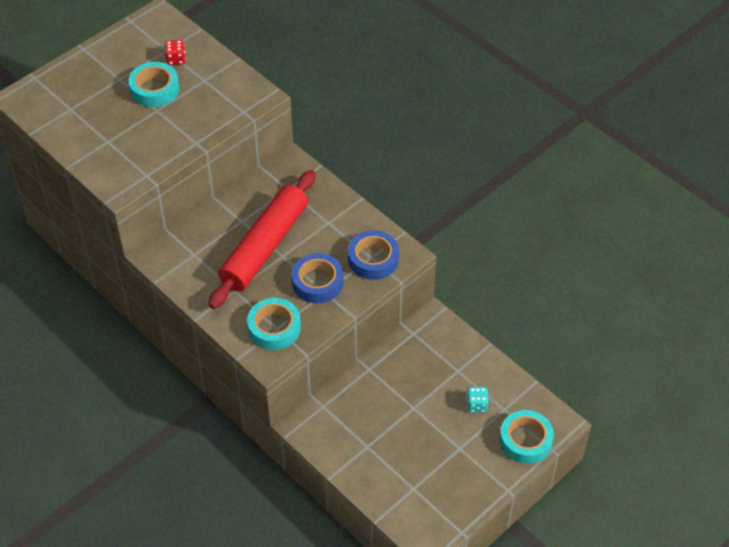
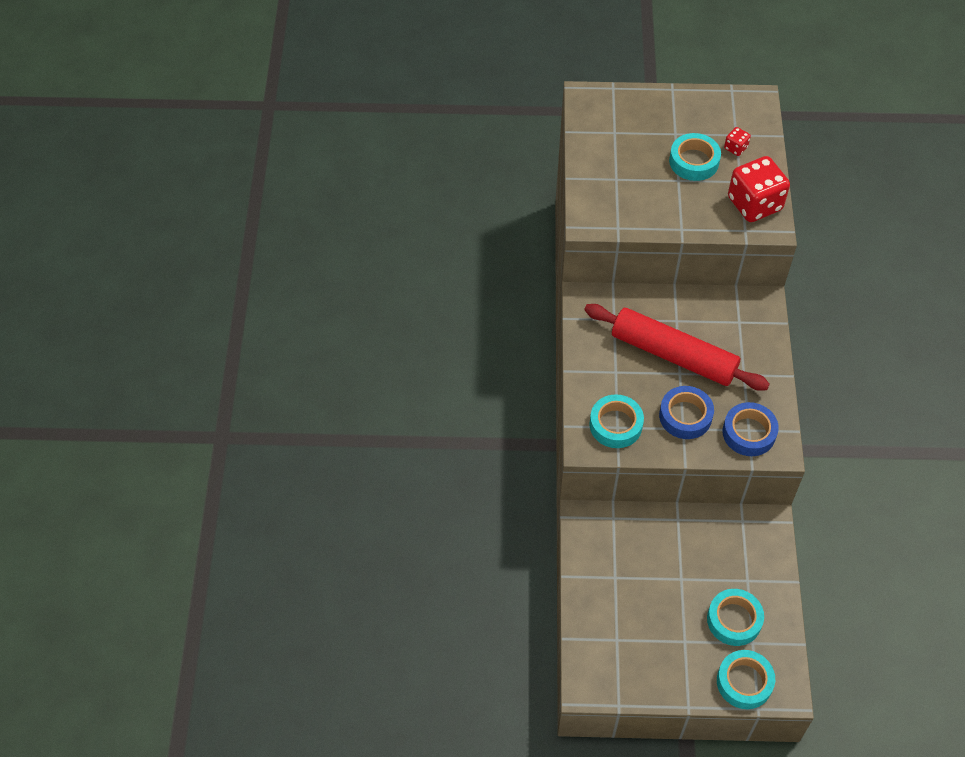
camera: 45 degrees right, 5 degrees up
red rolling pin [208,170,316,309] -> red rolling pin turned 45 degrees clockwise [584,304,770,391]
turquoise dice [467,387,489,412] -> turquoise tape [707,589,764,646]
none -> red dice [728,156,790,222]

